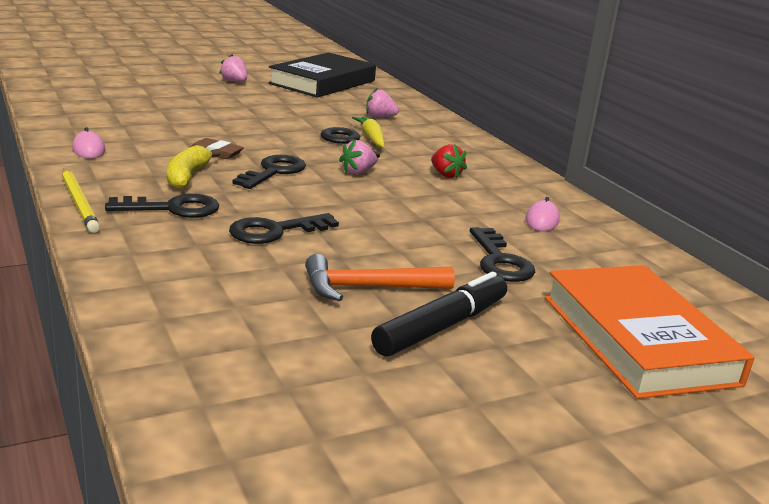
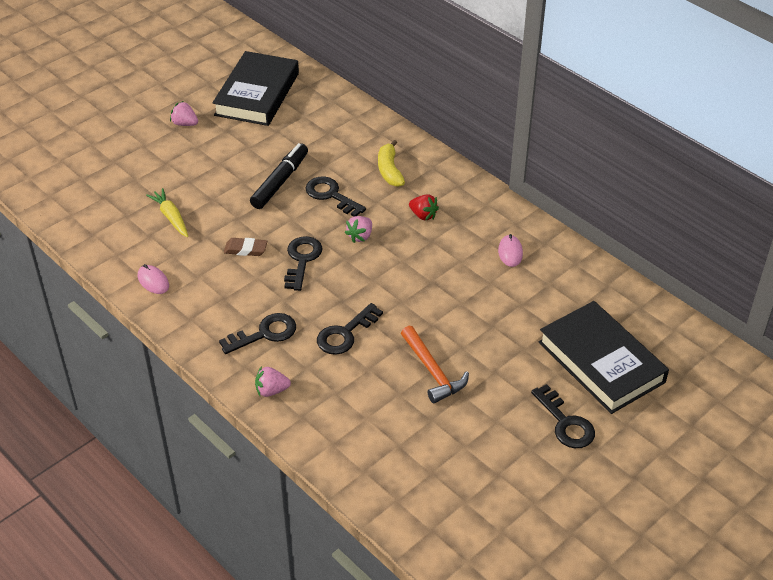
camera: 15 degrees left, 20 degrees up
yellow pencil [62,168,100,233] -> none
yellow banana [167,145,221,189] -> yellow banana moved to [378,140,405,187]
orange hammer [305,254,455,301] -> orange hammer turned 90 degrees counterclockwise [401,326,469,404]
yellow carrot [352,117,385,148] -> yellow carrot moved to [146,188,188,237]
pink strawberry [366,88,399,117] -> pink strawberry moved to [255,366,291,397]
black marker [371,272,507,357] -> black marker moved to [250,143,308,209]
black key [470,227,535,282] -> black key moved to [531,384,595,448]
orange book [545,265,755,399] -> black book [539,301,669,414]

